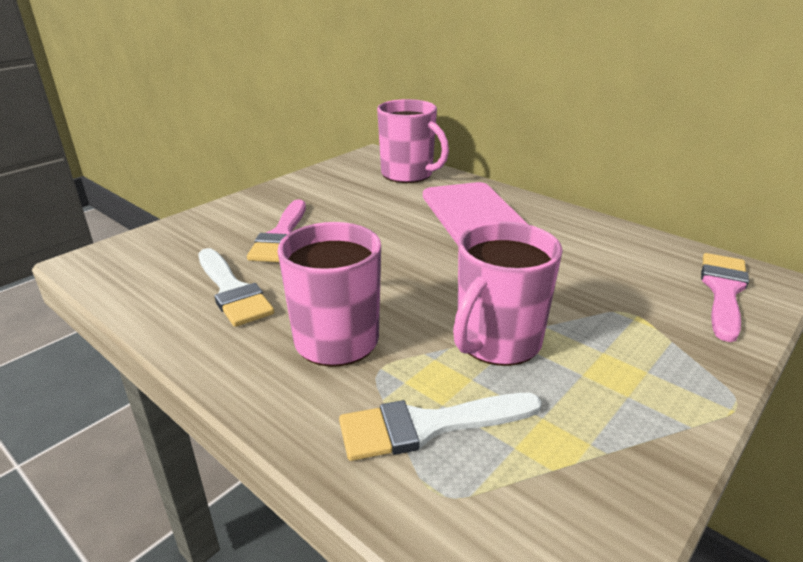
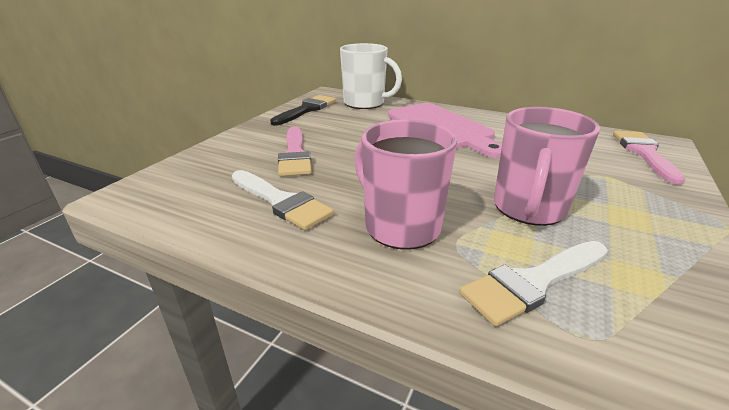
camera: 15 degrees left, 0 degrees up
pink mug [377,99,449,183] -> white mug [340,43,402,109]
none -> black brush [270,95,336,126]

